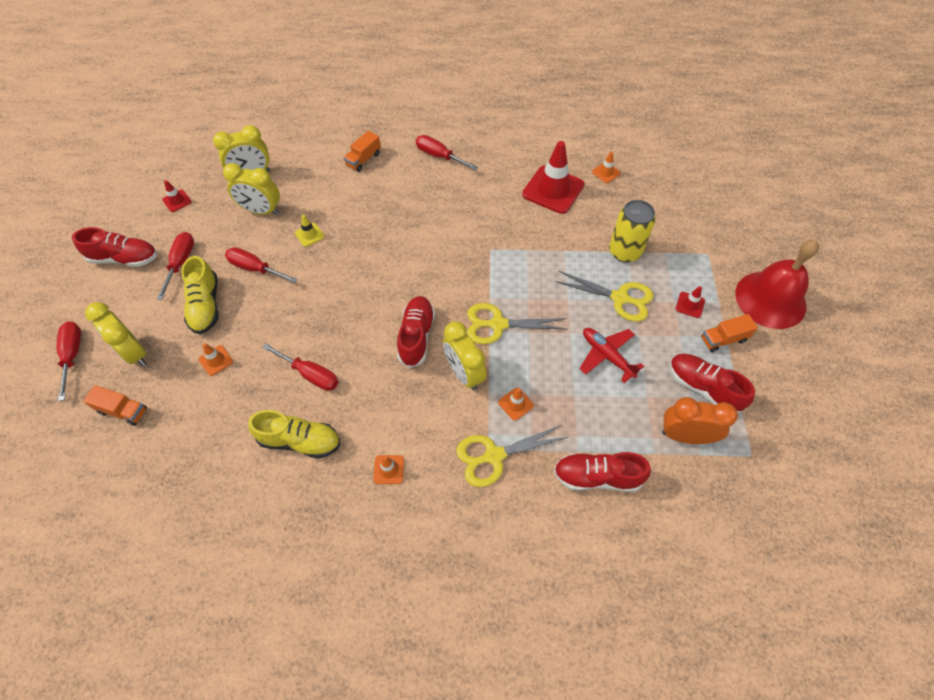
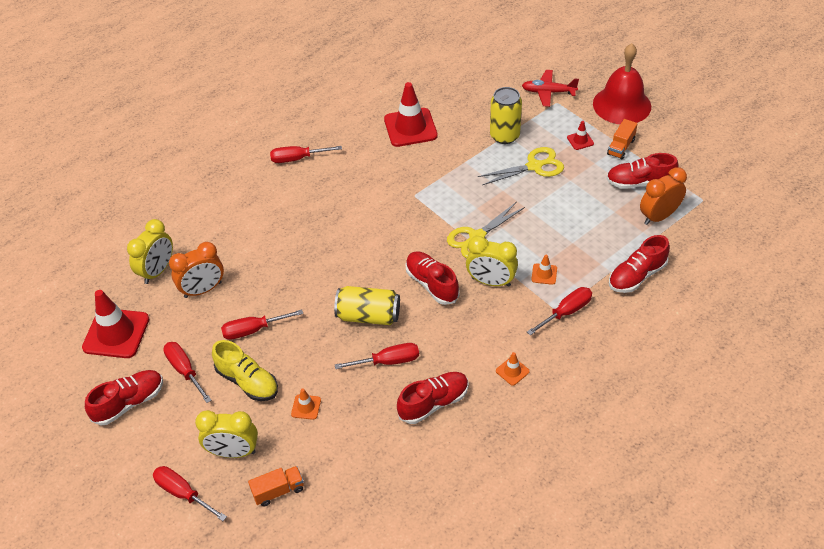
camera: 40 degrees left, 10 degrees down
red traffic cone [162,180,192,212] -> red traffic cone [82,290,149,358], size x2.22
yellow clock [223,163,280,215] -> orange clock [169,242,224,298]
yellow shoe [248,410,340,458] -> red shoe [397,372,469,424]
yellow traffic cone [295,215,325,247] -> none
orange truck [344,131,381,172] -> none
yellow scissors [456,424,568,487] -> red screwdriver [527,287,592,335]
red plane [579,328,644,383] -> red plane moved to [522,70,579,107]
orange traffic cone [592,152,621,183] -> none
none -> yellow can [334,286,400,325]

